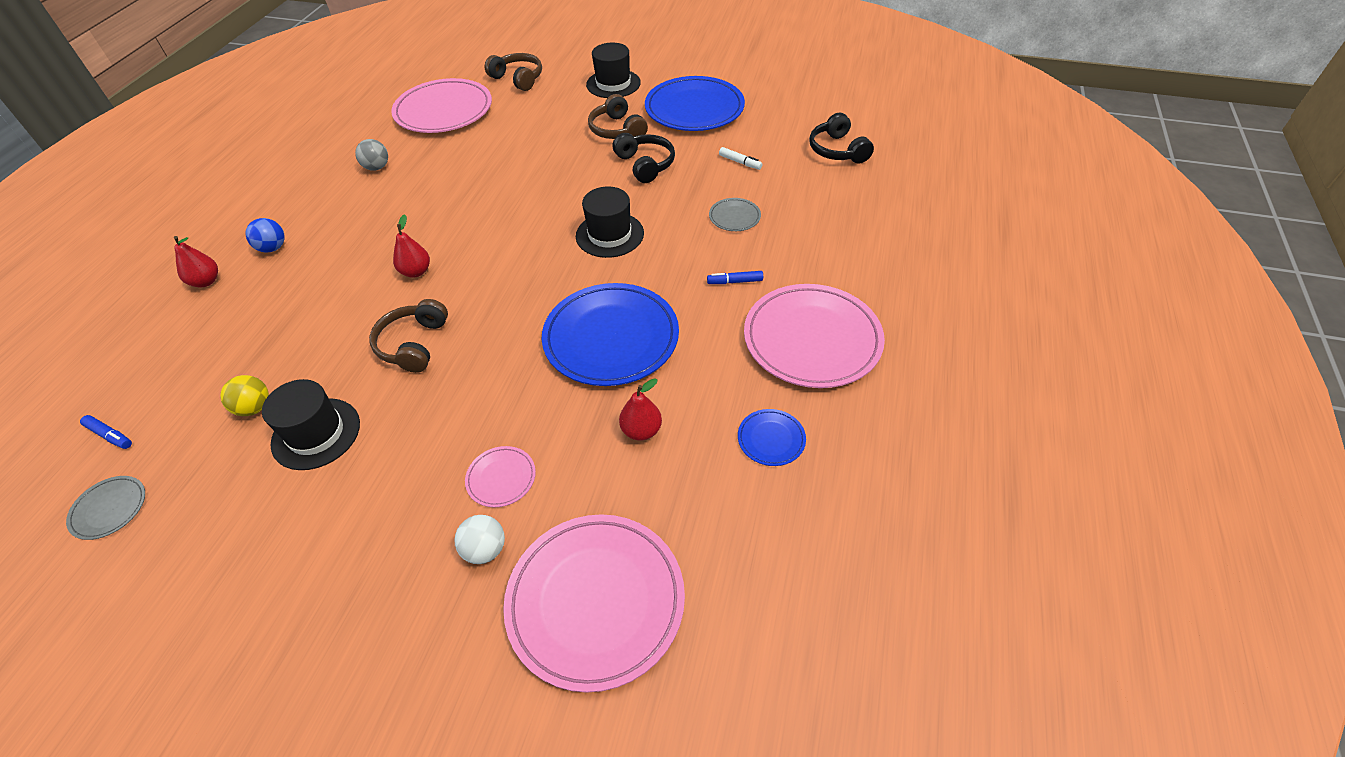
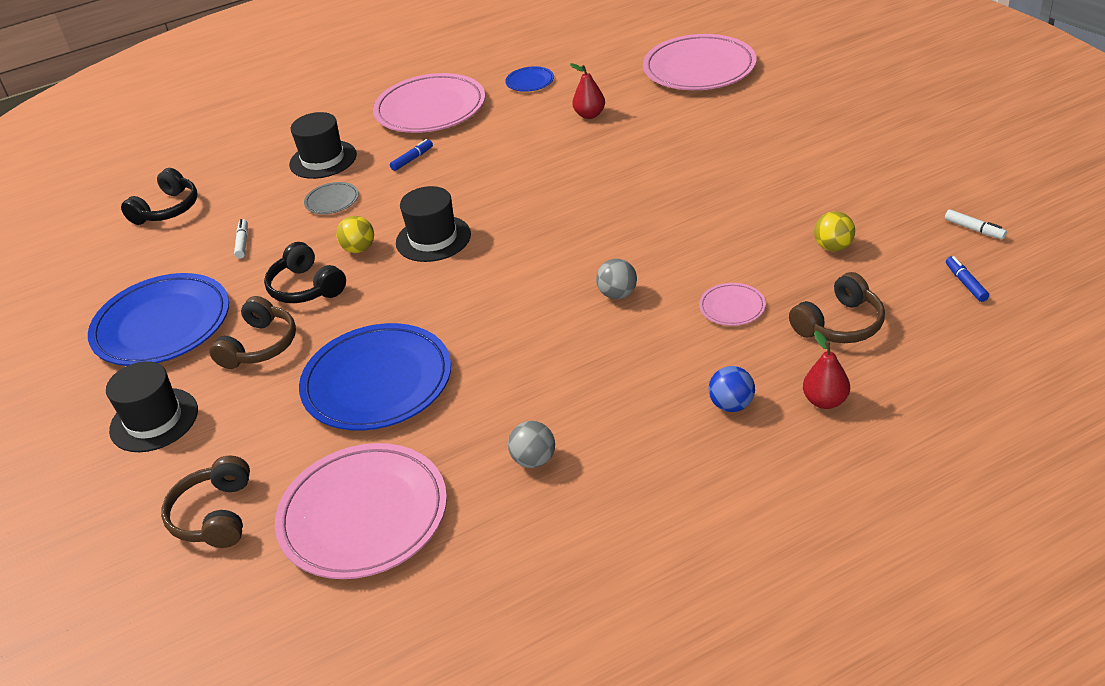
camera: 130 degrees left, 10 degrees down
grey plate [66,476,145,540] -> white marker [945,209,1007,239]
black hat [262,379,360,470] -> black hat moved to [289,112,357,179]
brown headphones [369,299,448,373] -> brown headphones moved to [789,272,885,343]
red pear [393,214,430,278] -> grey ball [596,259,637,299]
white ball [454,515,505,564] -> none
pink plate [465,446,536,507] -> pink plate moved to [699,283,766,326]
blue plate [542,283,679,386] -> blue plate moved to [299,323,451,431]
black headphones [613,133,675,183] -> black headphones turned 60 degrees counterclockwise [264,242,346,303]
blue marker [707,271,763,284] -> blue marker turned 90 degrees counterclockwise [390,139,433,171]
none -> yellow ball [336,216,374,253]

